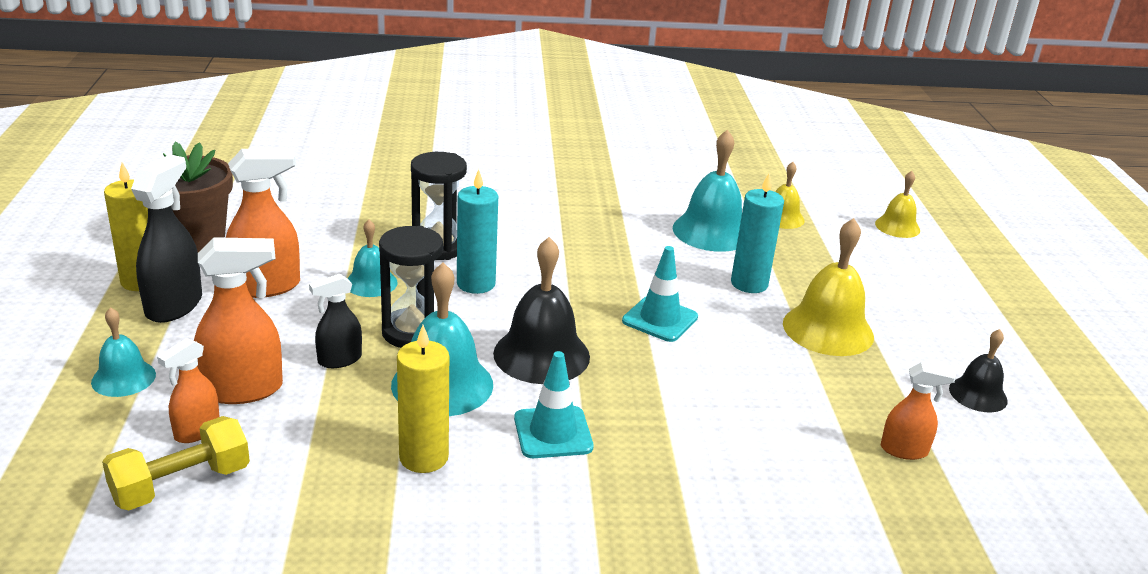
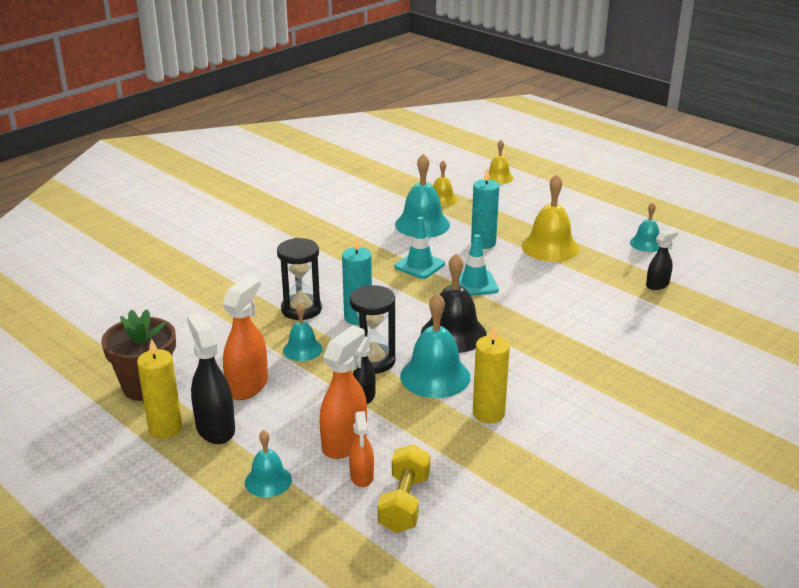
camera: 40 degrees left, 0 degrees up
turquoise traffic cone [514,351,594,458] -> turquoise traffic cone moved to [394,217,445,279]
orange spray bottle [881,362,956,460] -> black spray bottle [646,229,678,290]
black bell [949,329,1008,412] -> turquoise bell [630,202,659,252]

